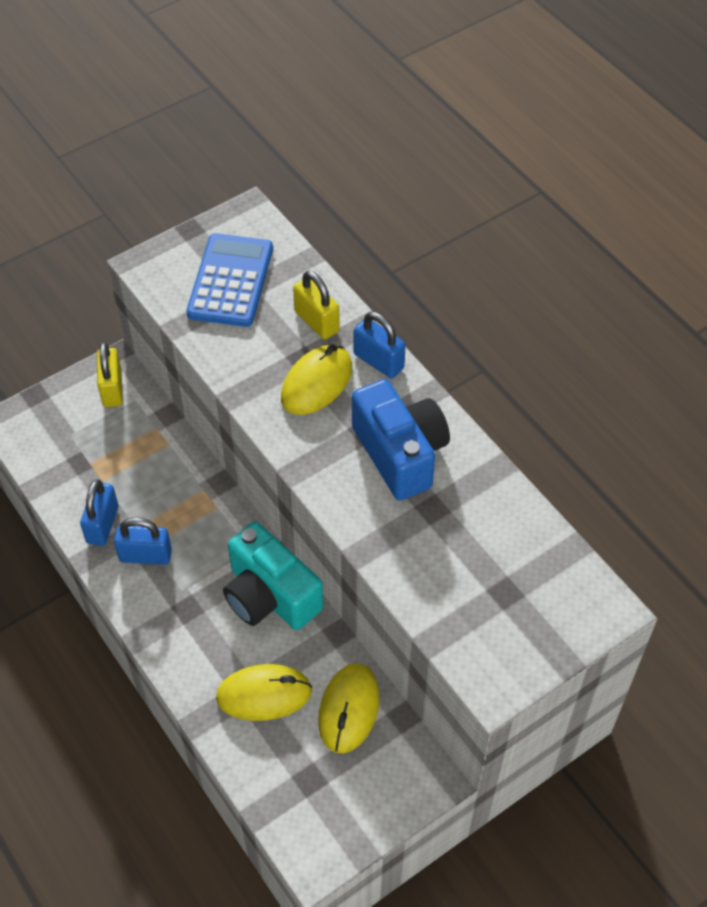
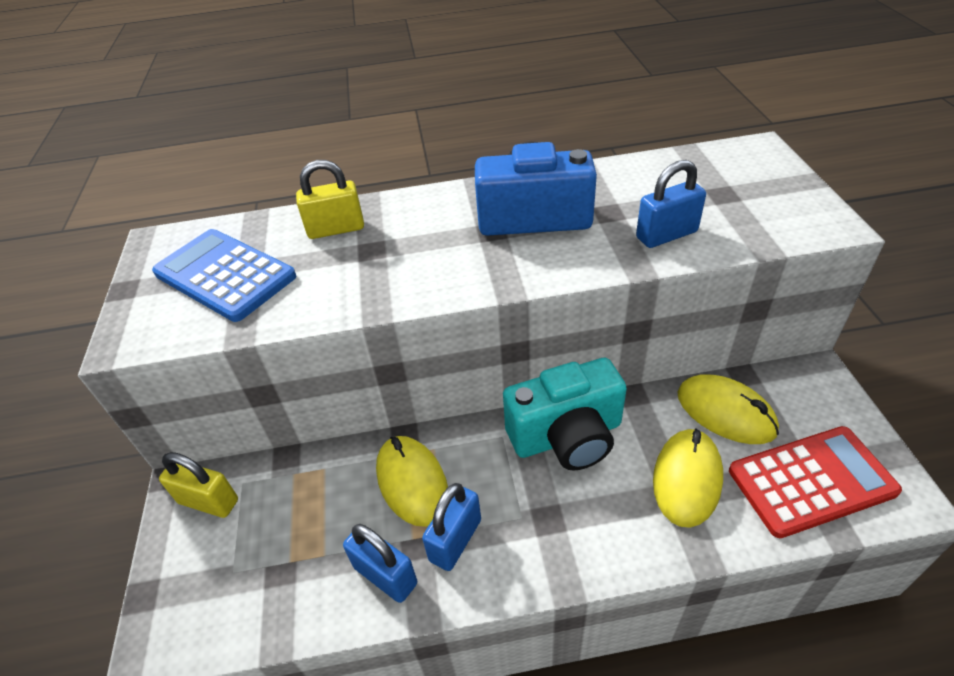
camera: 60 degrees left, 10 degrees down
yellow mouse [281,345,352,415] -> yellow mouse moved to [376,436,448,527]
blue padlock [354,312,406,378] -> blue padlock moved to [636,160,706,248]
none -> red calculator [729,426,902,538]

